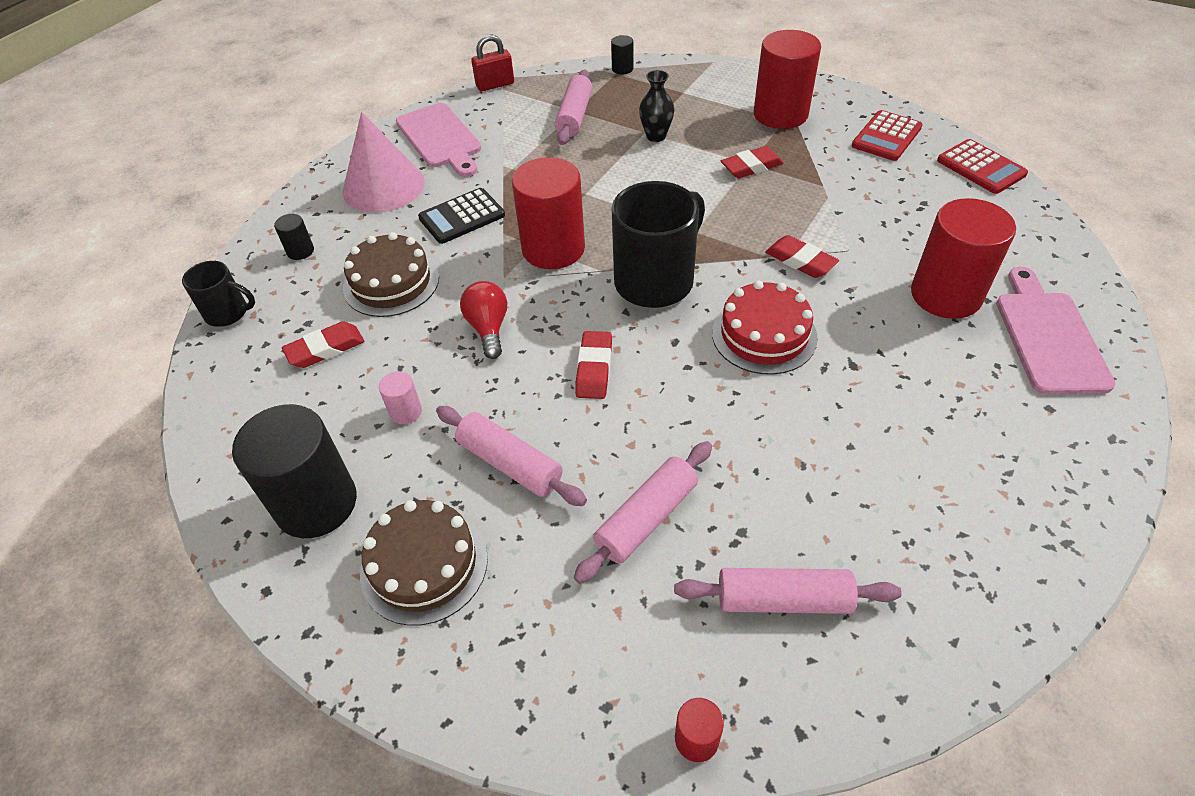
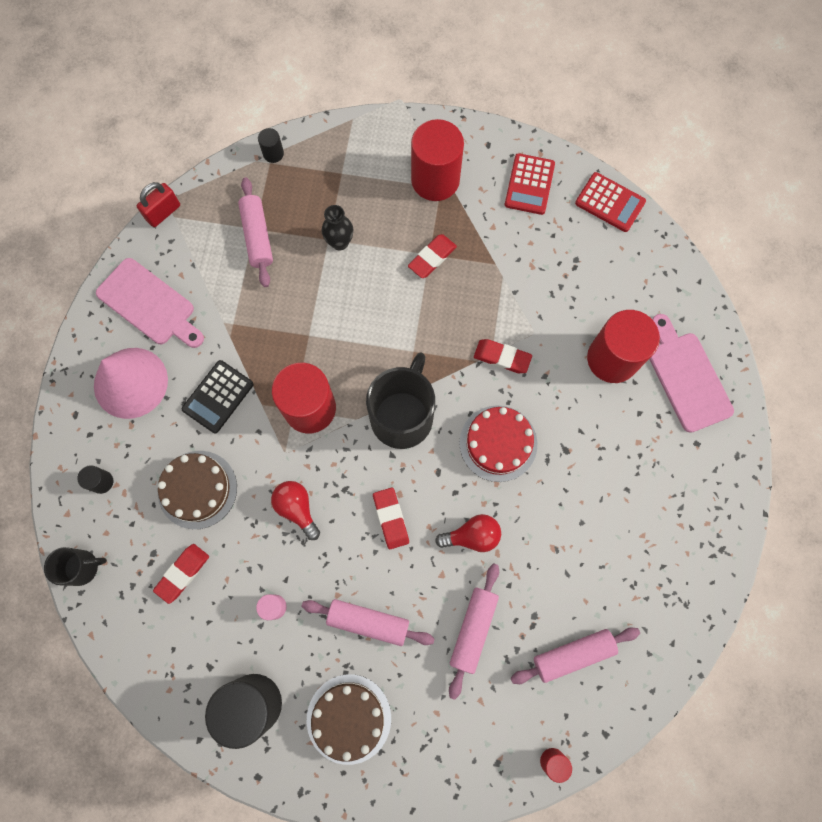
camera: 25 degrees left, 25 degrees up
none -> red light bulb [435,514,501,552]

